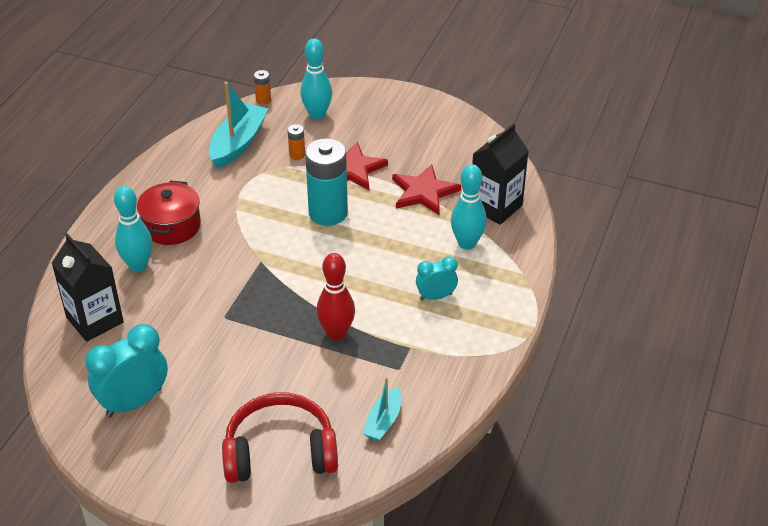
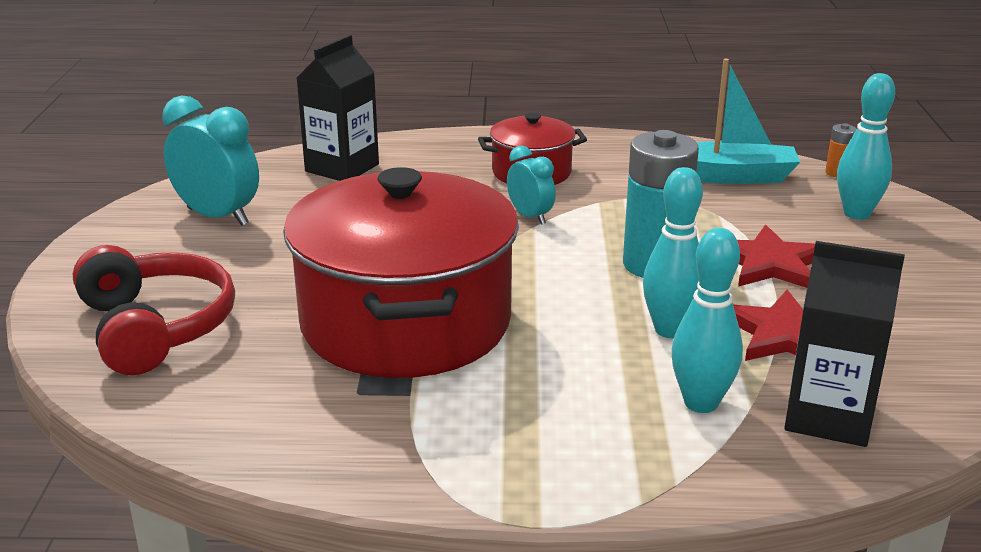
camera: 70 degrees right, 15 degrees down
turquoise bowling pin [114,186,152,272] -> turquoise bowling pin moved to [643,167,703,338]
orange battery [288,124,305,160] -> none
red bowling pin [317,253,355,340] -> red pot [283,167,519,378]
turquoise boat [362,377,401,441] -> none
turquoise clock [416,256,458,300] -> turquoise clock moved to [507,146,556,225]

